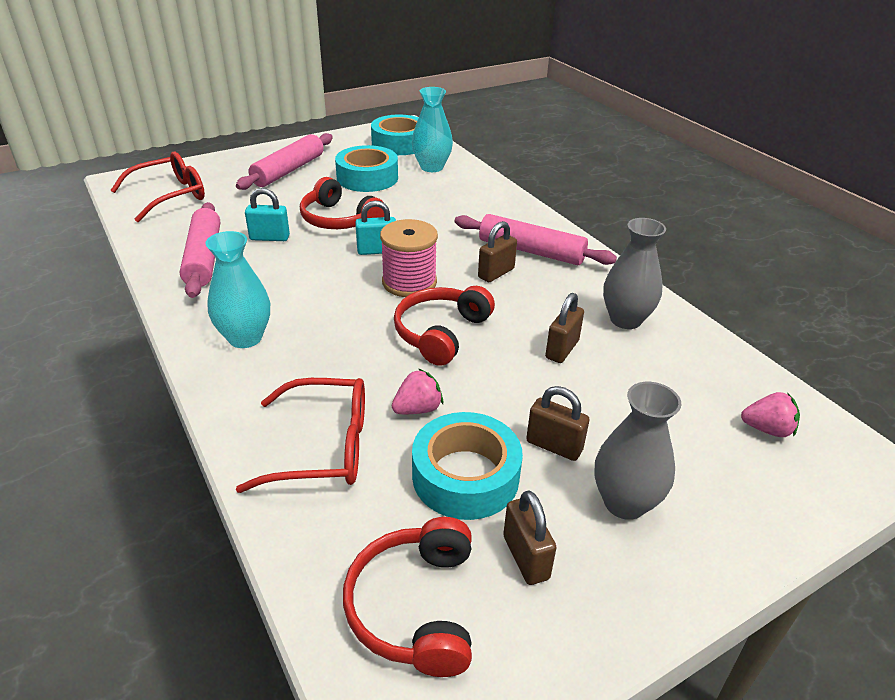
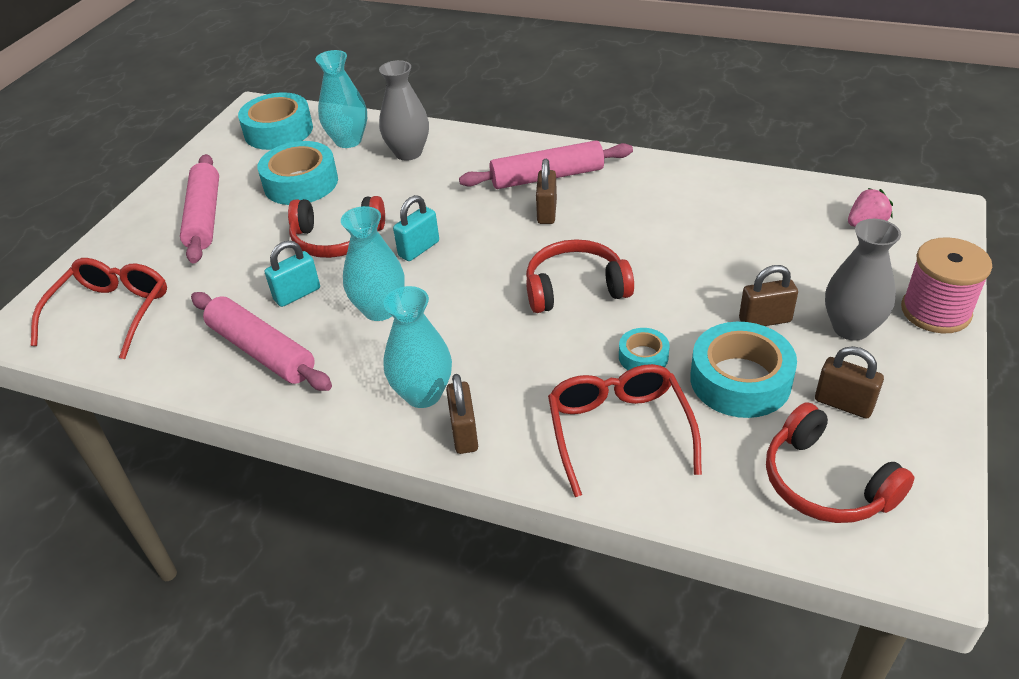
camera: 35 degrees left, 5 degrees up
red glasses [236,378,365,493] -> red glasses turned 60 degrees counterclockwise [548,364,702,497]
pink spool [380,219,438,297] -> pink spool moved to [901,237,992,334]
pink strawberry [392,368,443,414] -> turquoise tape [619,328,670,370]
red headphones [394,286,495,366] -> red headphones turned 90 degrees clockwise [526,239,634,313]
brown padlock [545,293,584,363] -> brown padlock moved to [446,374,478,454]
grey vase [603,218,666,329] -> grey vase moved to [379,60,429,161]
none -> turquoise vase [341,206,405,321]

